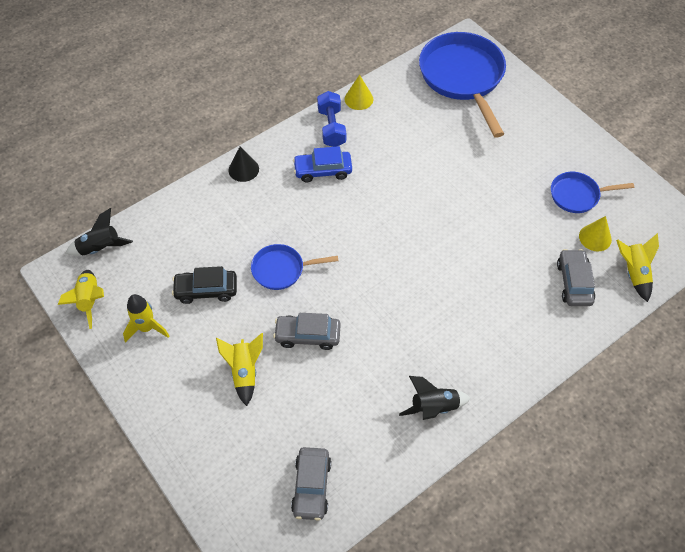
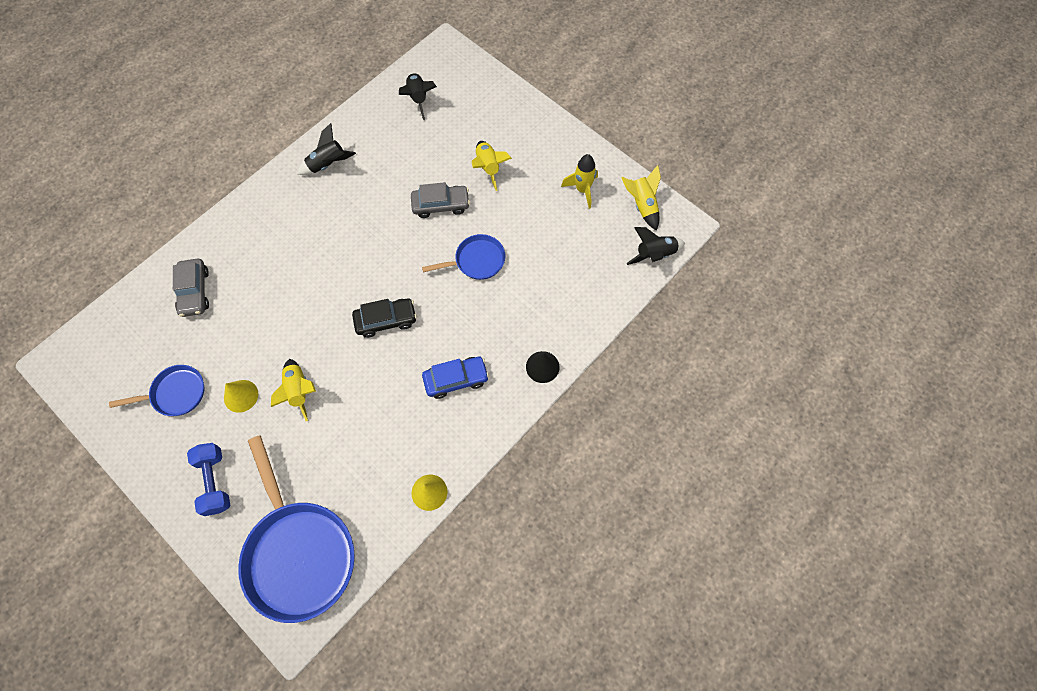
camera: 170 degrees right, 10 degrees up
black car [172,266,237,304] -> black car moved to [352,298,417,338]
grey car [291,447,331,521] -> black rocket [399,73,437,120]
blue dumbbell [317,91,346,147] -> blue dumbbell moved to [187,443,230,516]
yellow cone [579,216,612,251] -> yellow cone moved to [224,380,258,413]
yellow rocket [616,233,659,302] -> yellow rocket moved to [271,359,316,421]

